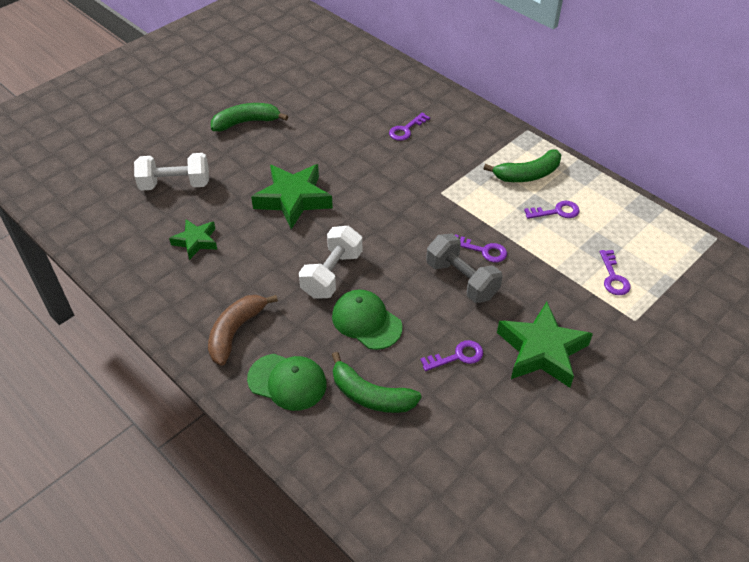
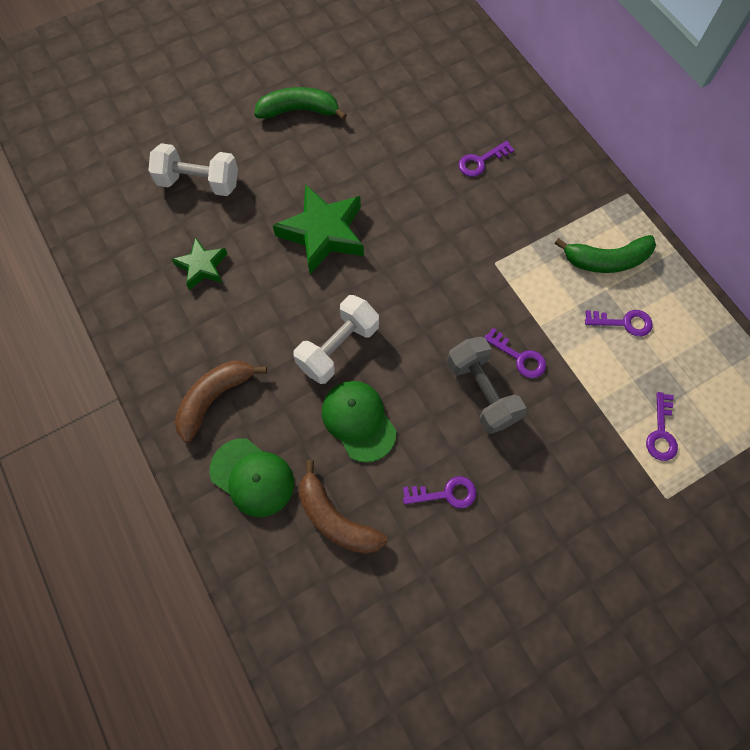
camera: 15 degrees right, 20 degrees up
green banana [332,352,422,413] -> brown banana [299,460,388,554]
green star [497,302,593,388] -> none

